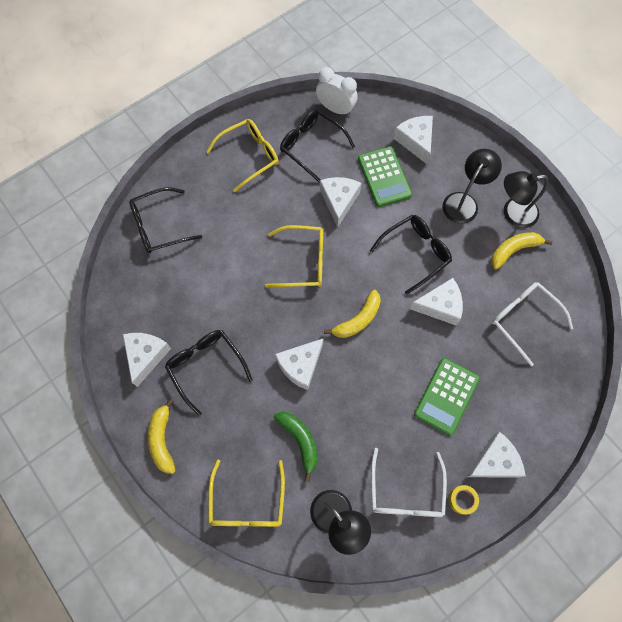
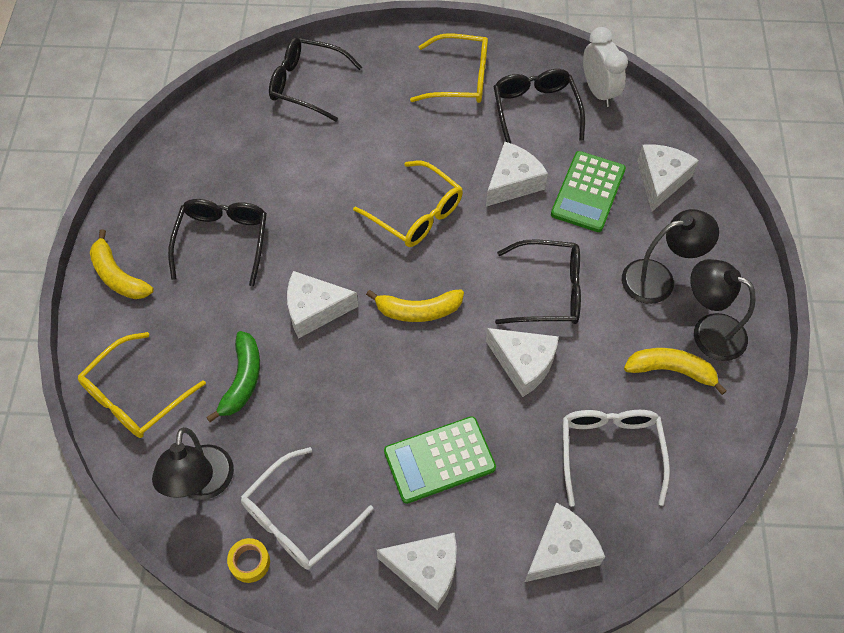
camera: 40 degrees right, 10 degrees down
white cheese [123,333,171,387] -> white cheese moved to [525,503,605,582]
yellow banana [148,399,176,474] -> yellow banana turned 75 degrees counterclockwise [90,229,154,299]
yellow tape [449,485,479,514] -> yellow tape moved to [227,538,270,583]

